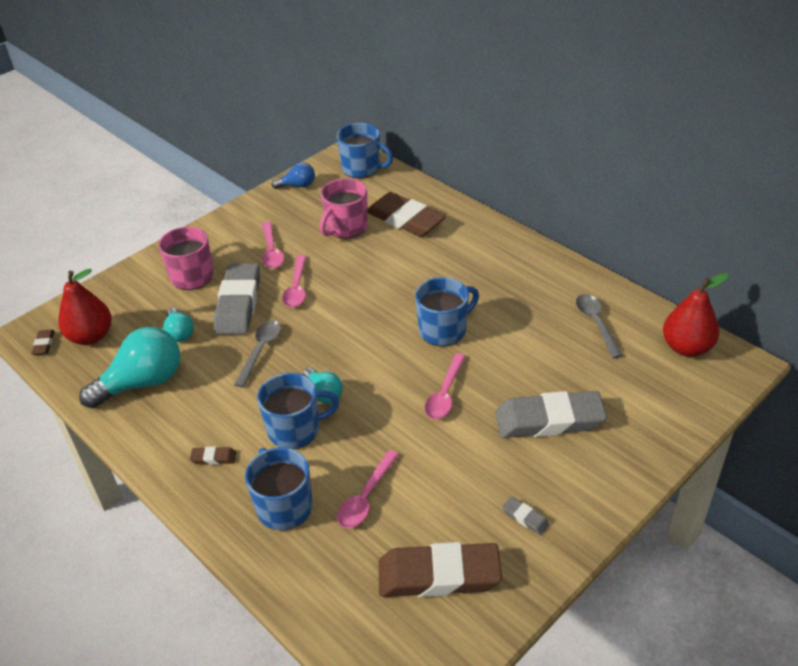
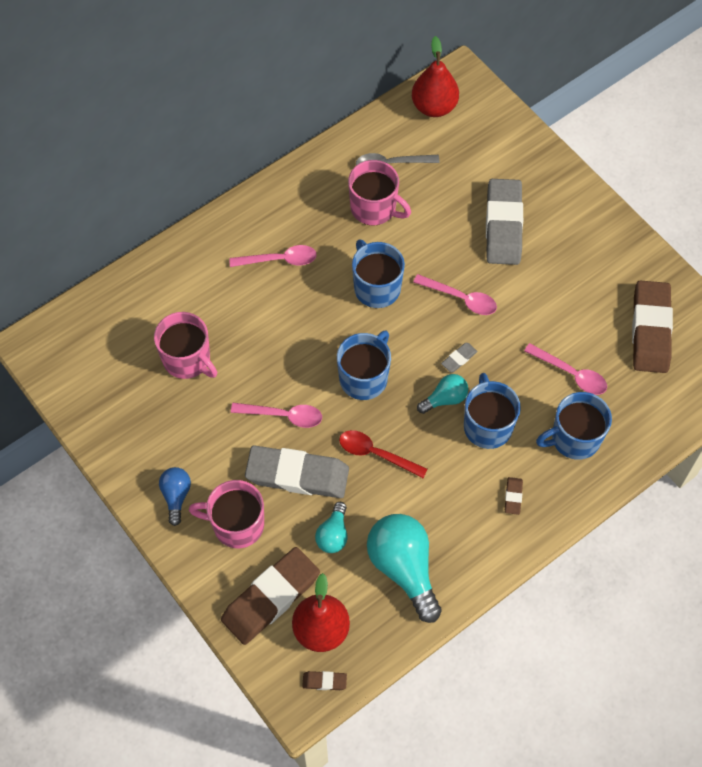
camera: 85 degrees left, 20 degrees up
turquoise light bulb [163,308,194,342] -> turquoise light bulb turned 120 degrees clockwise [315,502,347,553]
grey spoon [234,320,281,388] -> red spoon [339,430,428,478]
pink spoon [262,222,284,268] -> pink spoon moved to [229,245,317,267]
blue light bulb [272,162,315,189] -> blue light bulb moved to [159,467,191,526]
blue mug [337,123,393,178] -> blue mug moved to [337,330,391,400]
brown eraser [368,192,446,237] -> brown eraser moved to [221,547,320,645]
grey eraser [502,497,550,535] -> grey eraser moved to [441,343,478,372]
none -> pink mug [348,160,411,226]

